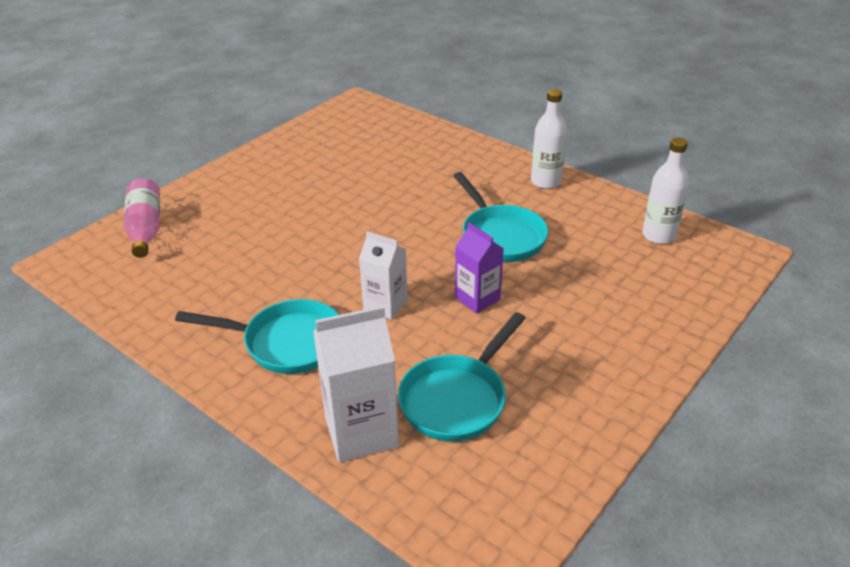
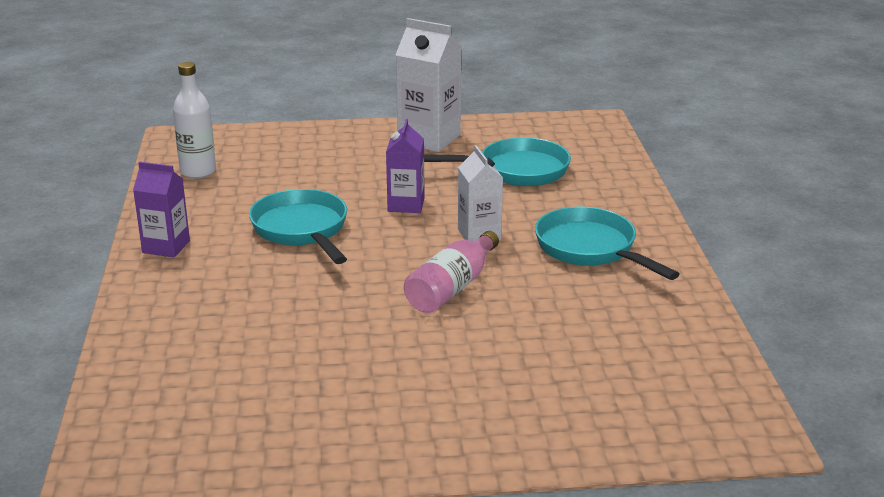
camera: 135 degrees left, 10 degrees down
pink bottle [123,178,160,258] -> pink bottle moved to [404,231,499,313]
white carton [313,306,399,462] -> white carton moved to [396,18,461,152]
turquoise pan [453,172,549,262] -> turquoise pan turned 45 degrees counterclockwise [249,189,347,264]
white bottle [531,89,567,189] -> purple carton [133,162,190,257]

